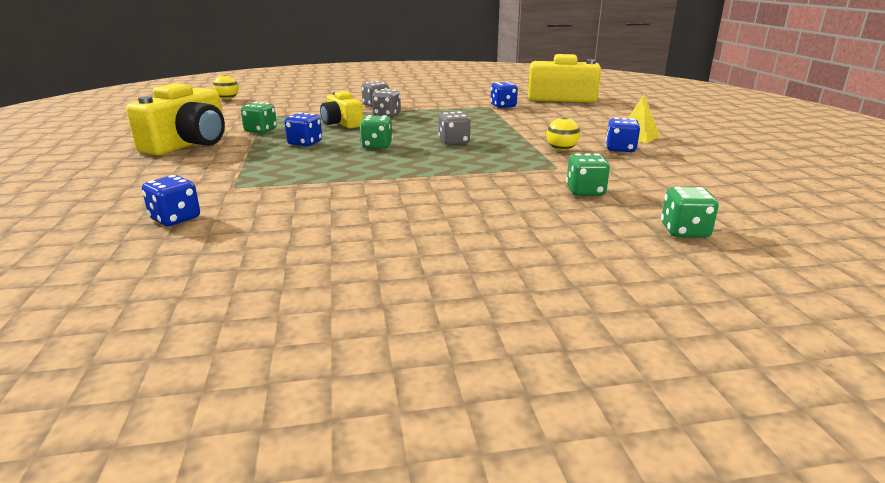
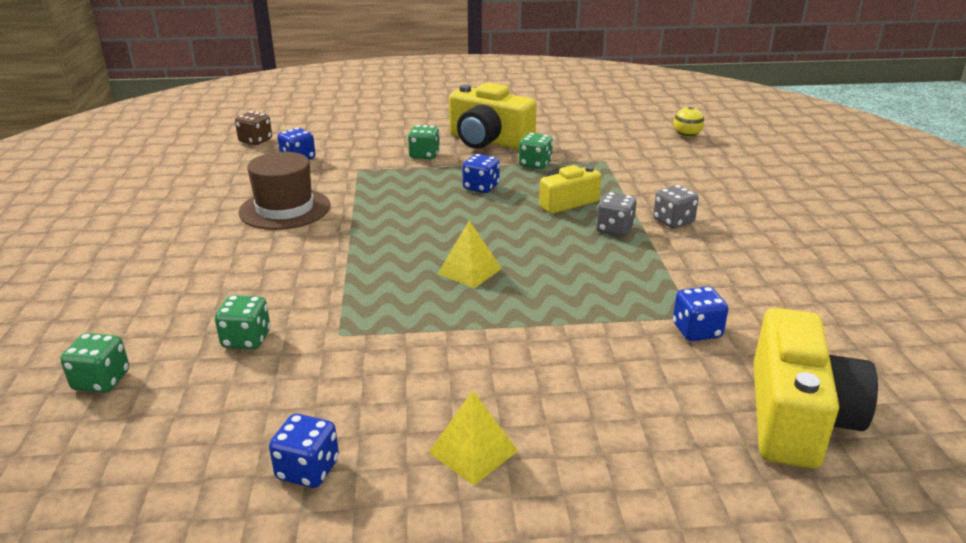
camera: 95 degrees right, 5 degrees up
green dice [360,115,393,149] -> green dice moved to [408,125,440,159]
grey dice [438,111,471,145] -> yellow pyramid [437,221,502,288]
yellow ball [546,117,580,151] -> none
blue dice [606,117,640,152] -> blue dice moved to [269,414,339,488]
none -> brown dice [235,111,272,145]
none -> brown hat [239,152,330,230]

